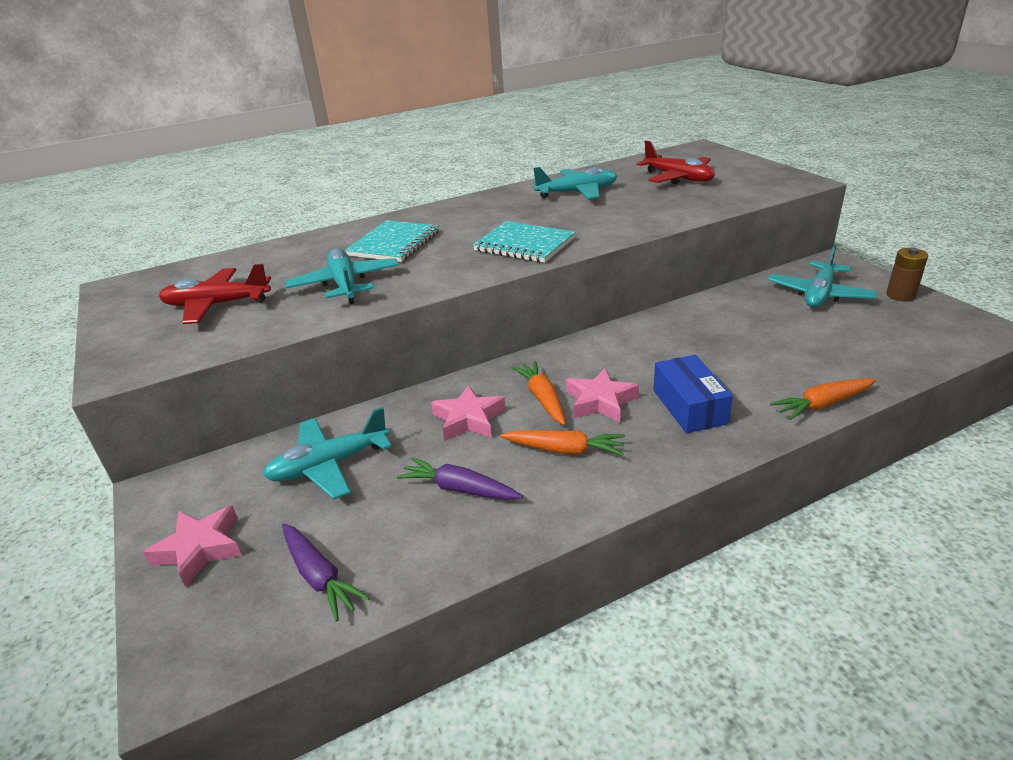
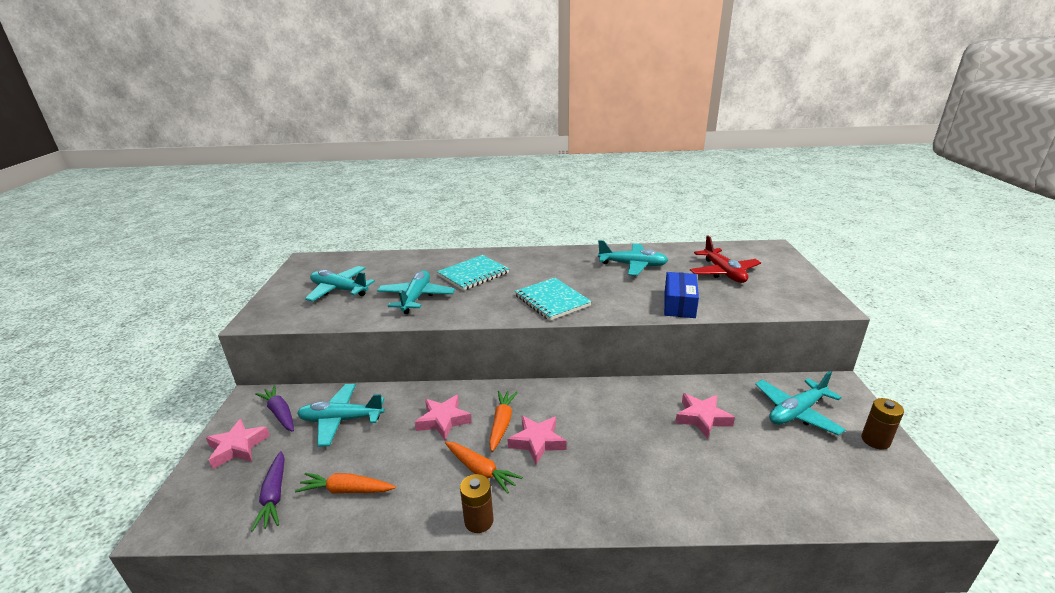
camera: 25 degrees right, 5 degrees down
red plane [159,264,271,324] -> turquoise plane [305,266,375,302]
purple carrot [397,457,523,500] -> purple carrot moved to [255,385,294,432]
blue box [653,355,733,433] -> blue box moved to [664,272,699,318]
orange carrot [770,378,876,420] -> orange carrot moved to [295,473,396,494]
none -> brown battery [460,474,493,533]
none -> pink star [675,393,735,439]

